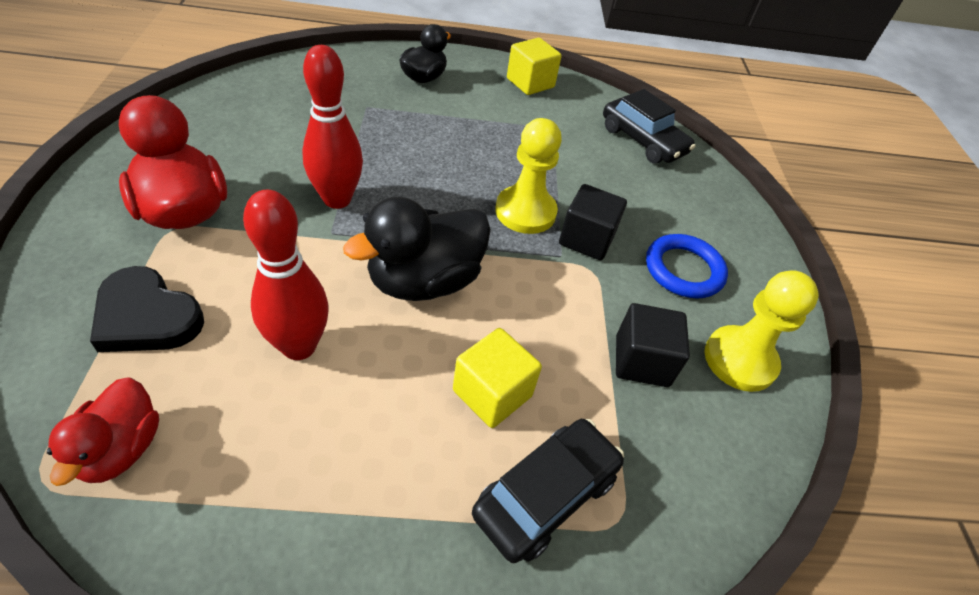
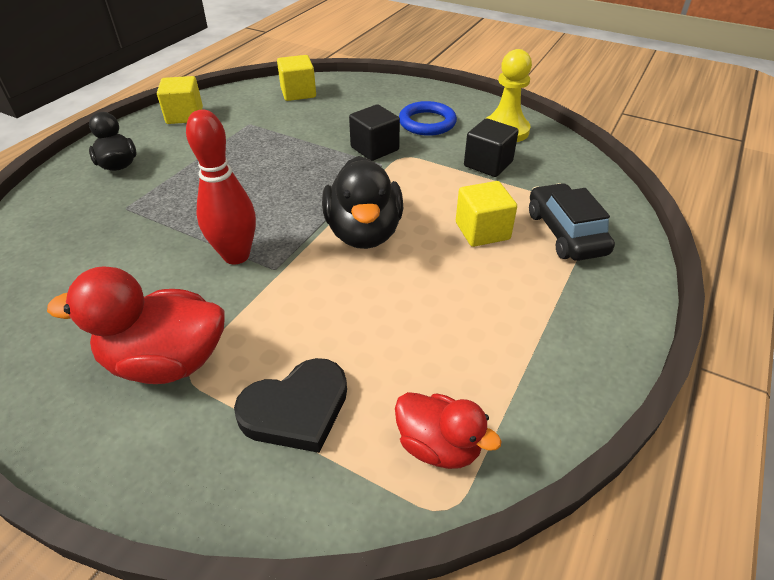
camera: 55 degrees left, 5 degrees down
red bowling pin [243,190,329,360] -> none
yellow pawn [495,118,562,234] -> none
black car [603,89,695,164] -> yellow cube [277,55,316,101]

